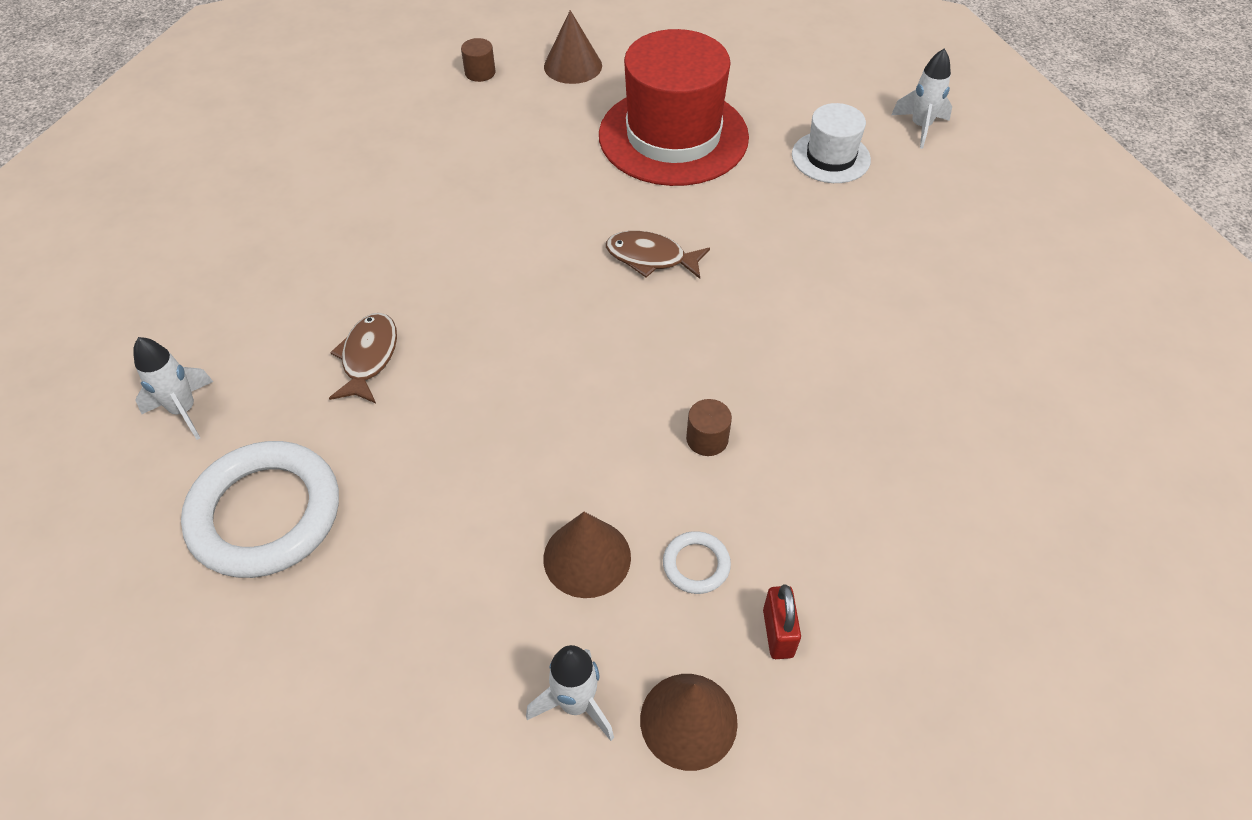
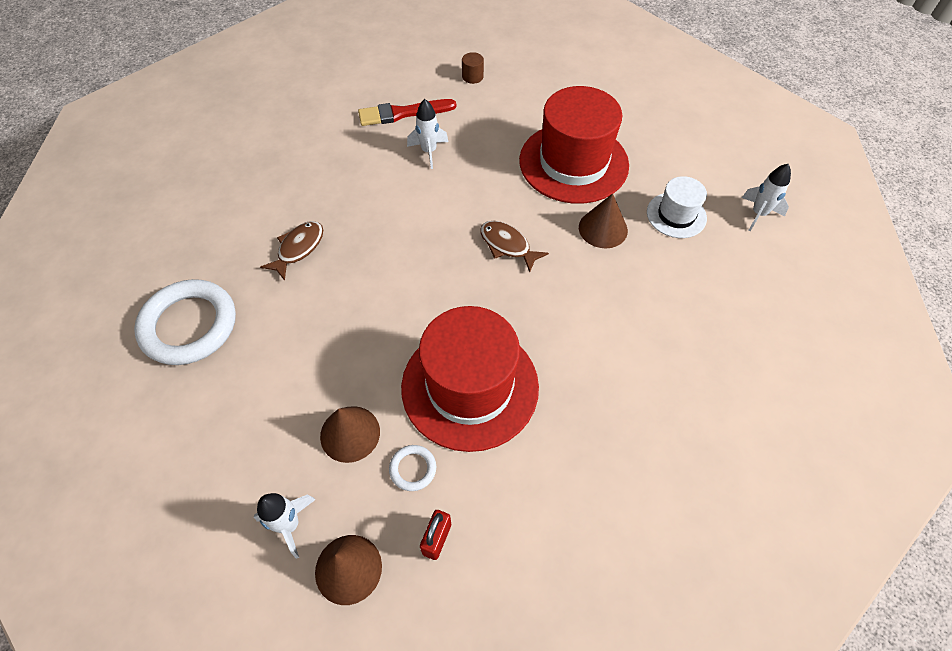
camera: 25 degrees right, 5 degrees up
white rocket [133,337,214,440] -> white rocket moved to [407,99,448,169]
brown cone [544,10,602,84] -> brown cone moved to [579,193,628,248]
brown cylinder [686,399,732,456] -> red hat [401,306,539,452]
none -> red brush [358,99,456,126]

